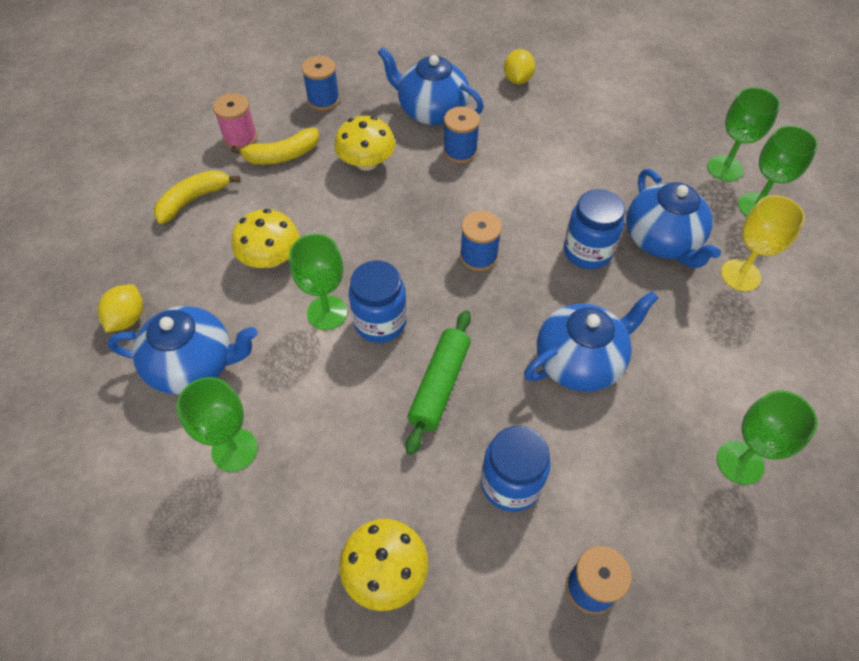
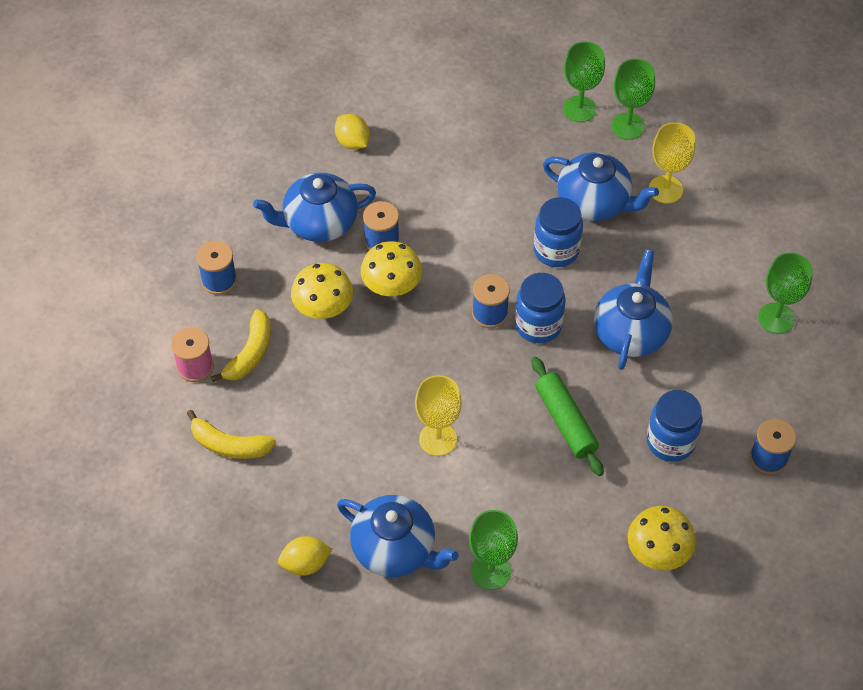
camera: 45 degrees left, 0 degrees up
yellow lemon [98,285,143,332] -> yellow lemon turned 75 degrees counterclockwise [278,536,332,576]
blue teapot [107,306,258,395] -> blue teapot turned 75 degrees clockwise [337,495,458,577]
yellow banana [154,170,241,224] -> yellow banana turned 75 degrees counterclockwise [187,410,276,459]
yellow mushroom [232,209,299,268] -> yellow mushroom moved to [361,241,422,296]
green goblet [289,234,347,330] -> yellow goblet [415,375,462,456]
blue jar [349,260,407,343] -> blue jar moved to [515,273,566,343]

